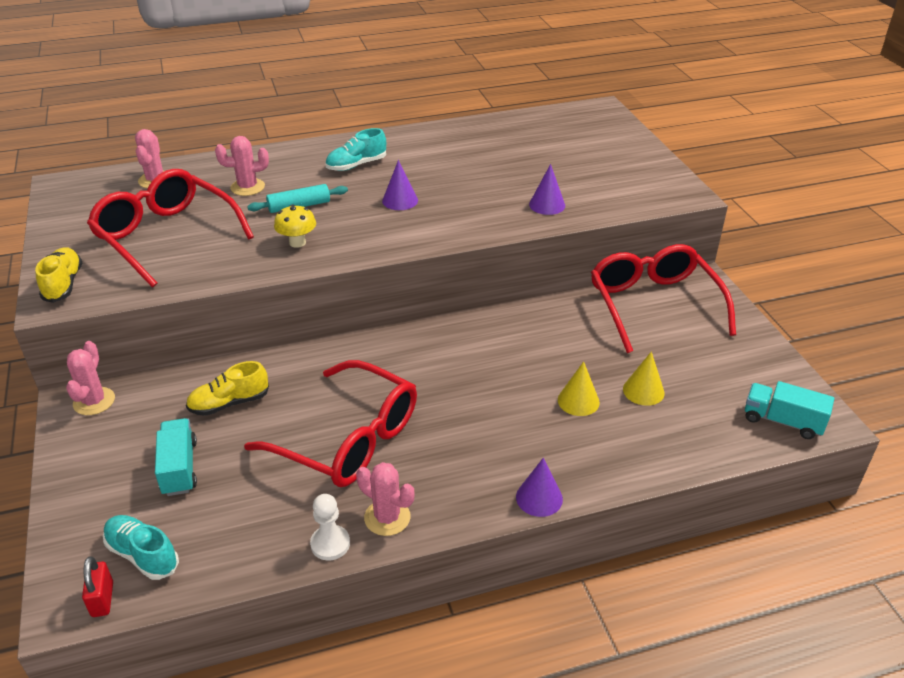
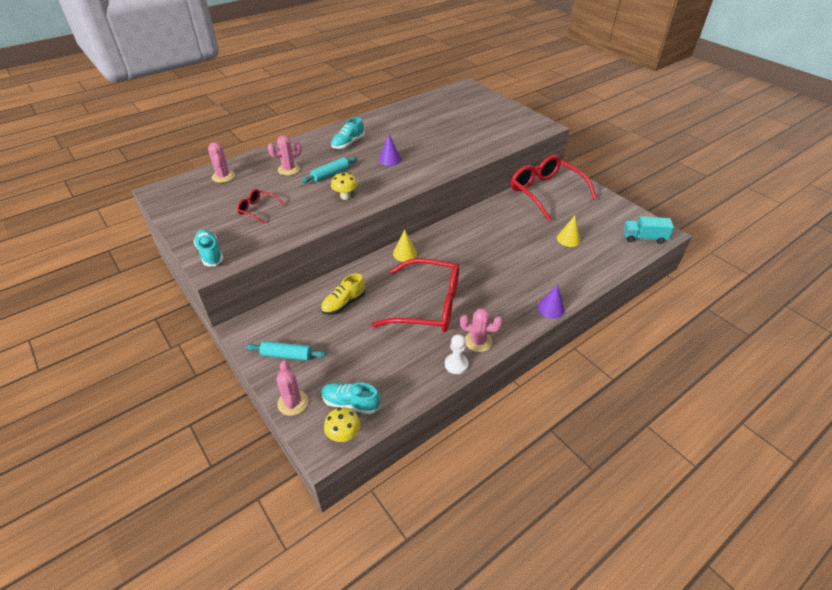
camera: 20 degrees left, 5 degrees up
yellow shoe [35,247,82,303] -> turquoise shoe [194,229,223,266]
pink cactus [66,341,115,415] -> pink cactus moved to [276,361,308,416]
red padlock [82,556,113,617] -> yellow mushroom [324,407,360,442]
red glasses [87,169,254,287] -> red glasses [237,189,285,224], size x0.45
turquoise truck [155,418,197,496] -> none
purple cone [529,164,565,215] -> none
yellow cone [558,361,600,416] -> yellow cone moved to [393,229,417,262]
none -> turquoise rolling pin [246,341,326,360]

